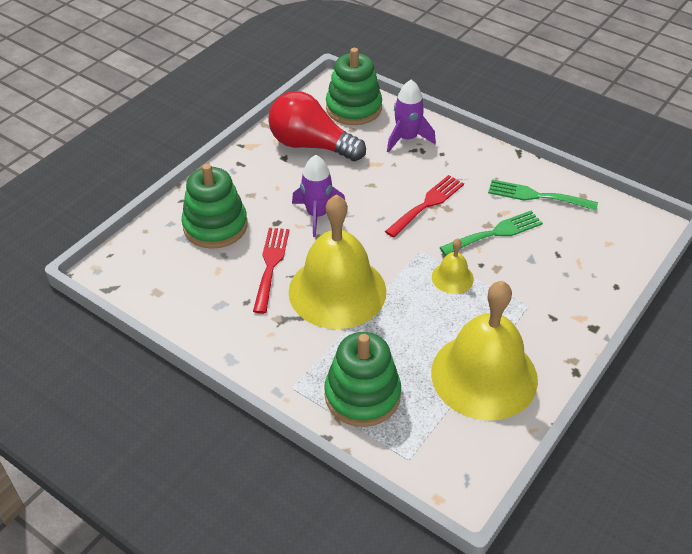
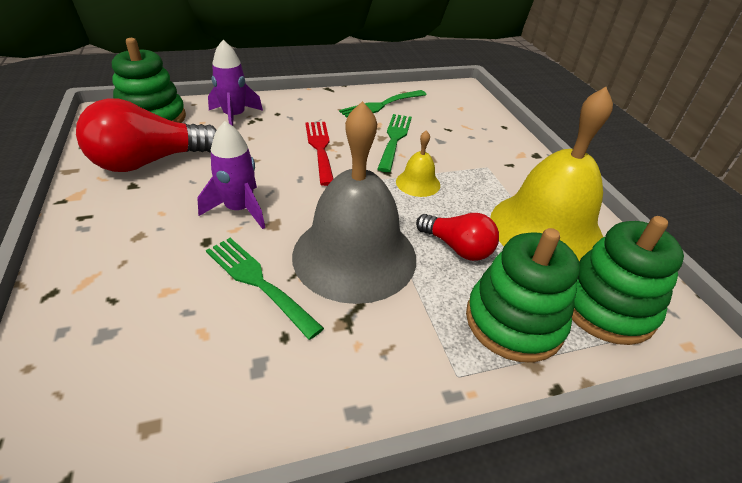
camera: 55 degrees left, 5 degrees down
green stacking toy [182,164,248,249] -> green stacking toy moved to [572,216,684,345]
red fork [253,228,289,314] -> green fork [206,238,324,340]
yellow bell [288,194,386,329] -> grey bell [292,101,416,304]
none -> red light bulb [416,213,499,261]

